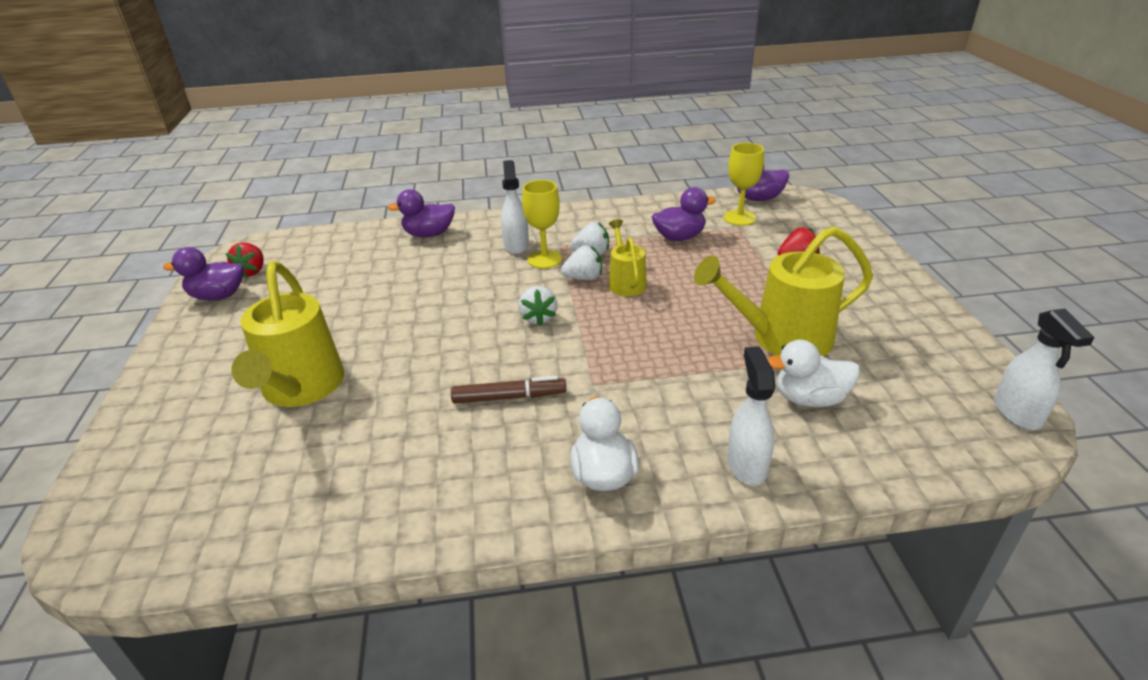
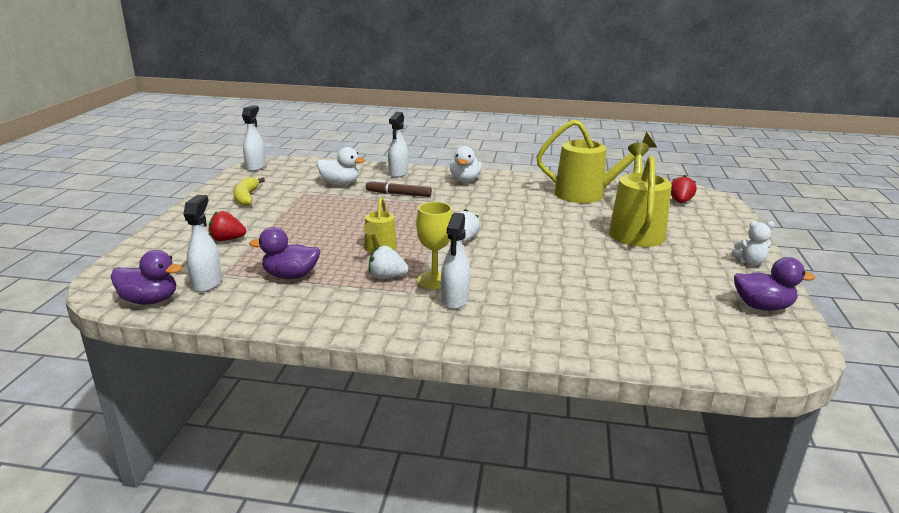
camera: 165 degrees left, 10 degrees down
red strawberry [225,242,264,278] -> red strawberry moved to [671,175,697,203]
purple duck [387,189,455,237] -> none
brown marker [451,376,566,404] -> brown marker moved to [366,180,432,197]
white strawberry [561,245,602,280] -> none
yellow watering can [694,226,873,356] -> yellow watering can moved to [536,119,658,203]
yellow goblet [724,143,764,226] -> white spray bottle [183,195,222,292]
none -> yellow banana [233,177,265,206]
none -> white teddy bear [731,221,775,266]

